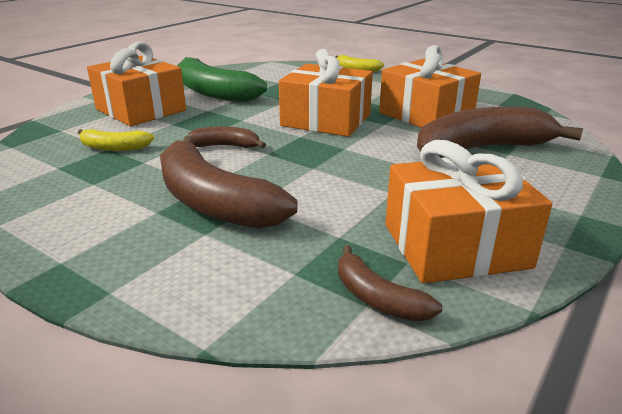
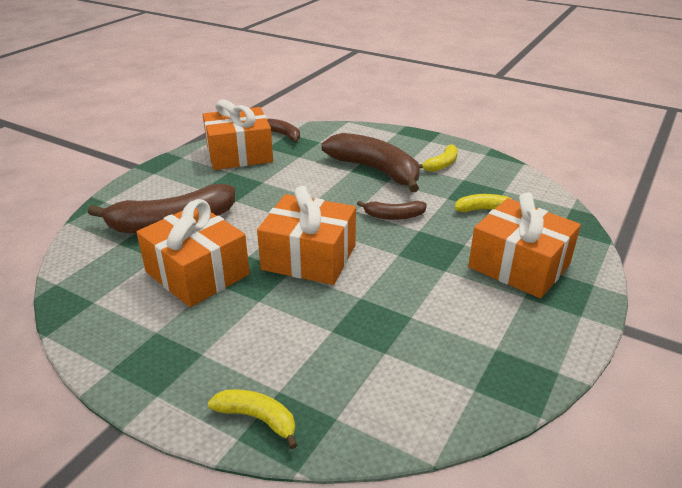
camera: 175 degrees right, 5 degrees up
green banana [177,57,267,102] -> none
none -> yellow banana [419,144,458,172]

